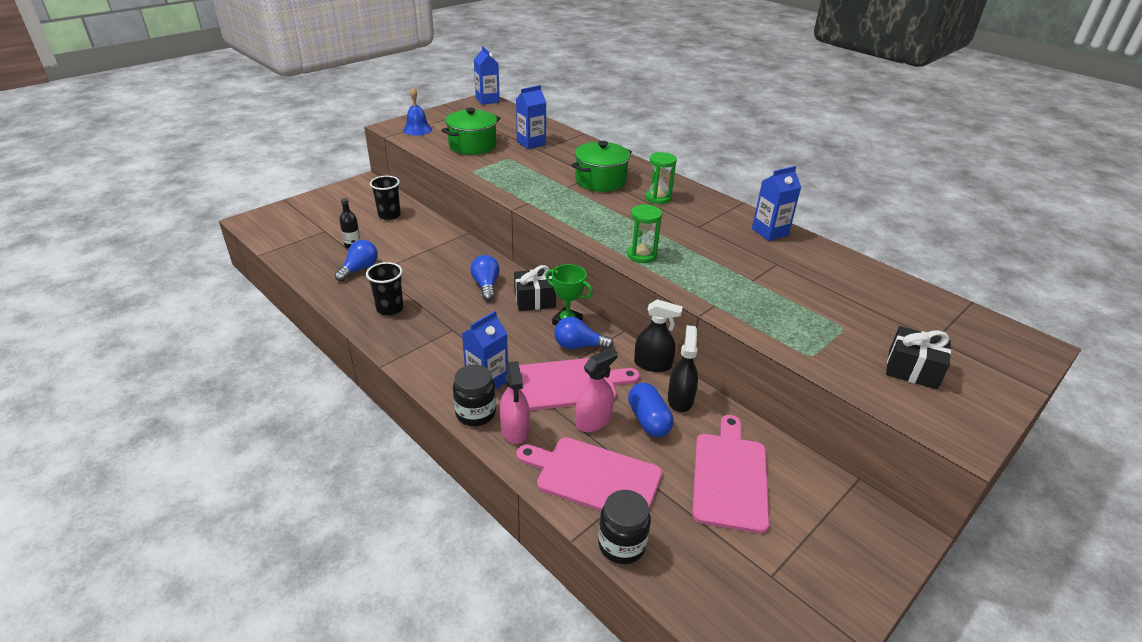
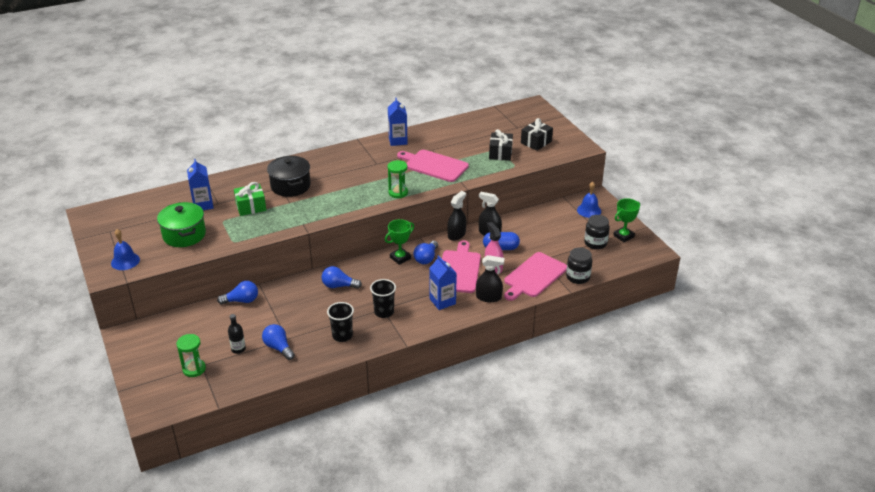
camera: 70 degrees left, 0 degrees up
black cup [370,176,401,220] -> black cup moved to [370,279,396,318]
black jar [453,364,496,426] -> black jar moved to [584,215,610,250]
blue carton [474,46,500,105] -> none
pink spray bottle [500,361,530,444] -> black spray bottle [476,255,505,302]
black gift [514,265,556,311] -> black gift moved to [489,129,513,161]
green pot [571,141,632,192] -> black pot [267,156,311,197]
green hourglass [646,152,677,204] -> green hourglass moved to [176,334,206,377]
pink cutting board [692,415,769,534] -> pink cutting board moved to [397,150,469,182]
none -> blue light bulb [217,281,258,305]
none -> green gift [234,182,266,216]
none -> blue bell [577,182,601,218]
none -> green trophy [613,198,640,242]

